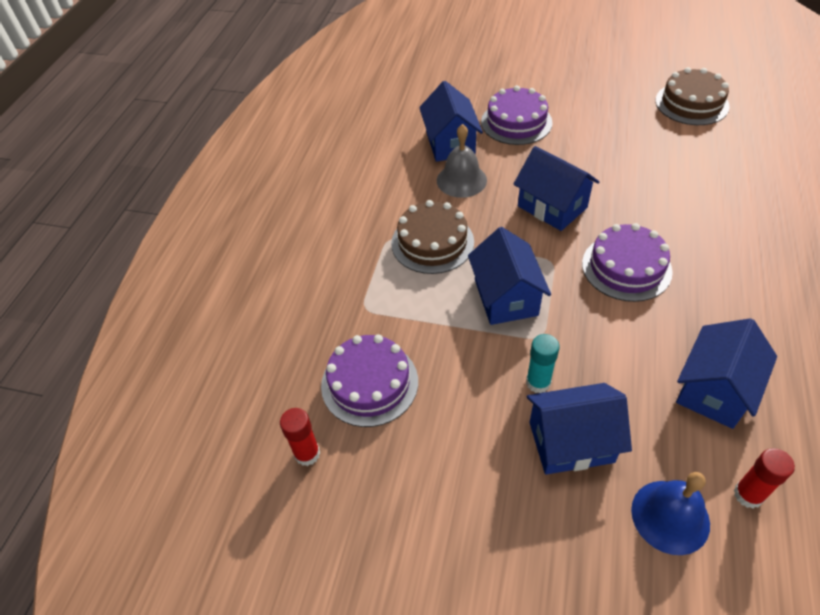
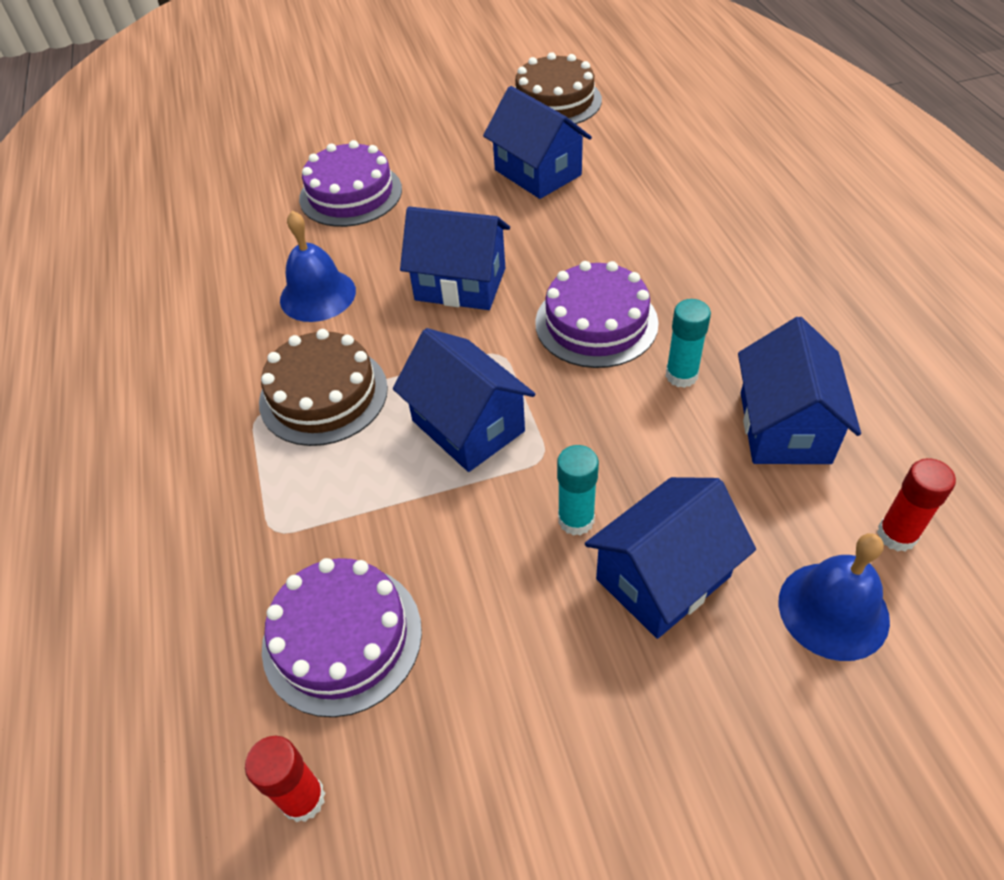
camera: 30 degrees left, 0 degrees up
blue house [419,81,483,162] -> blue house moved to [483,86,592,199]
grey bell [437,124,487,198] -> blue bell [280,211,356,322]
none -> turquoise glue stick [666,299,711,388]

